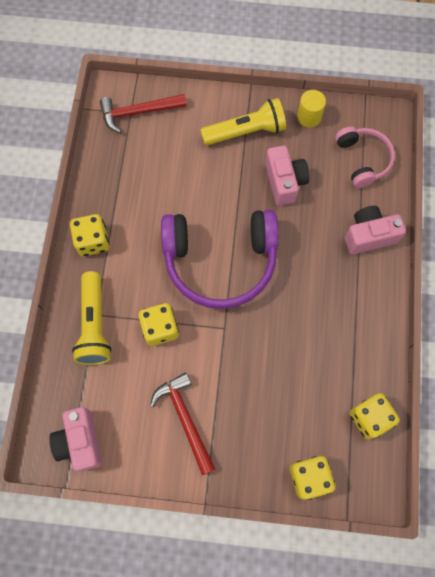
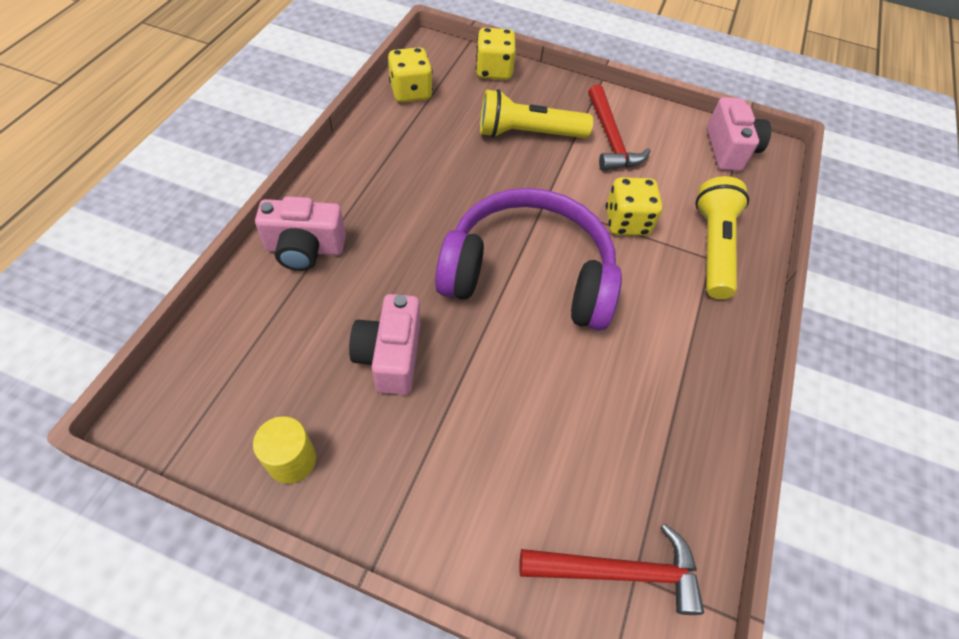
camera: 170 degrees left, 15 degrees down
yellow dice [70,214,110,256] -> none
yellow flashlight [200,98,286,145] -> yellow flashlight moved to [480,89,593,138]
pink headphones [335,126,395,188] -> none

